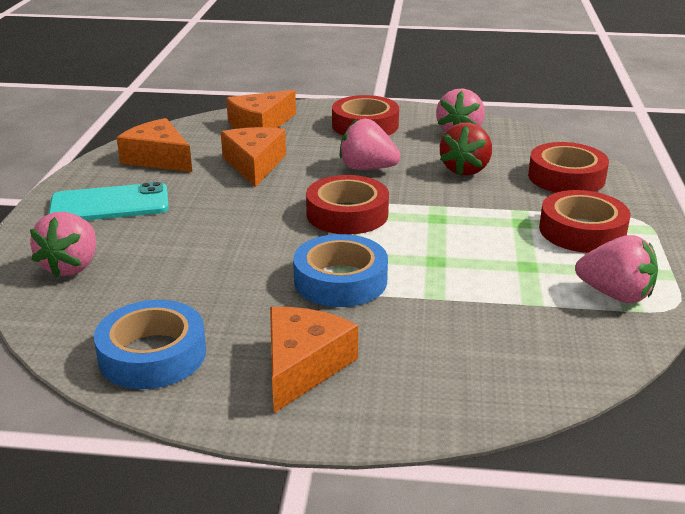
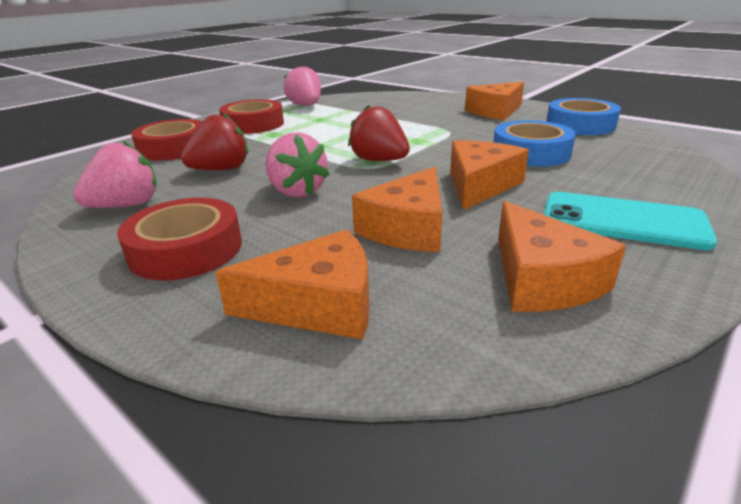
camera: 145 degrees left, 0 degrees up
pink strawberry [30,212,96,277] -> none
blue tape [293,234,388,307] -> blue tape moved to [494,120,576,167]
red tape [306,175,389,235] -> red strawberry [348,105,410,161]
none -> orange cheese [450,140,529,210]

